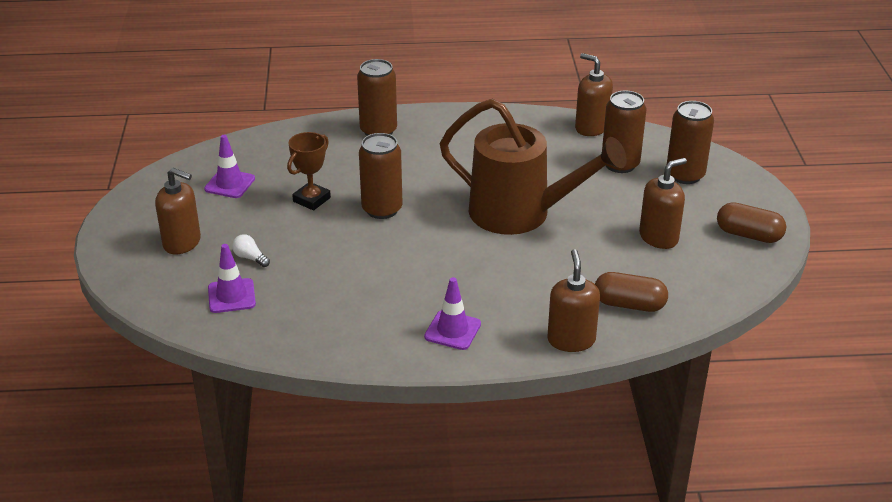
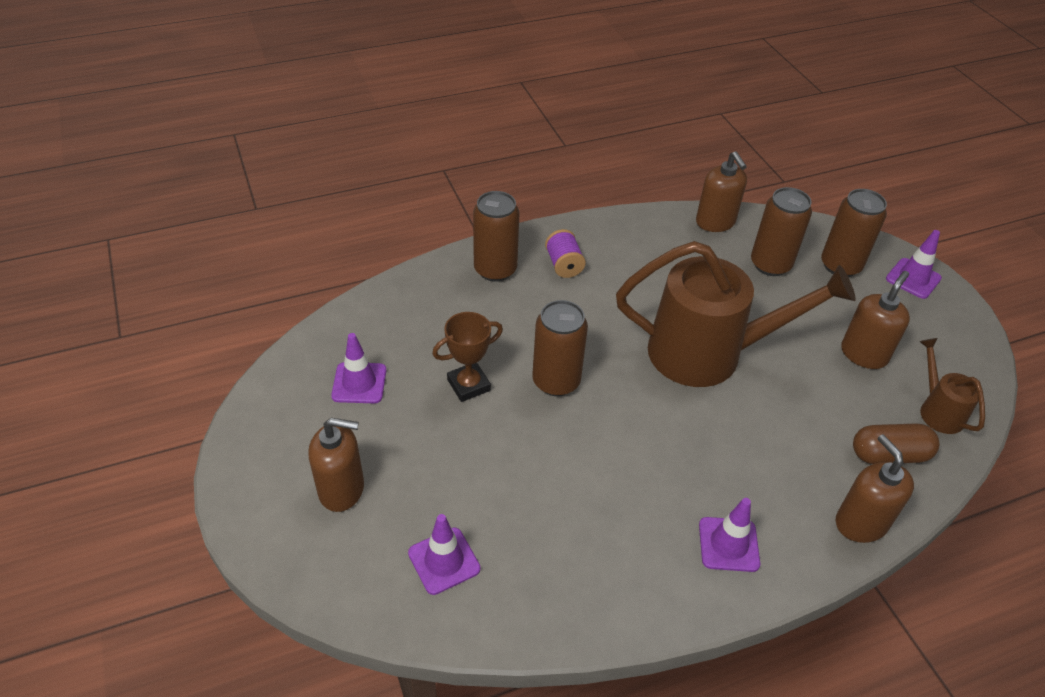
camera: 20 degrees left, 10 degrees up
white light bulb [232,234,270,267] -> none
brown trophy [287,132,331,210] -> brown trophy turned 45 degrees clockwise [432,312,503,402]
brown soap dispenser [575,53,613,136] -> brown soap dispenser turned 135 degrees counterclockwise [696,151,747,232]
brown capsule [717,202,786,243] -> none
none -> purple spool [545,229,586,278]
none -> purple traffic cone [886,230,942,299]
none -> brown watering can [919,338,985,434]

